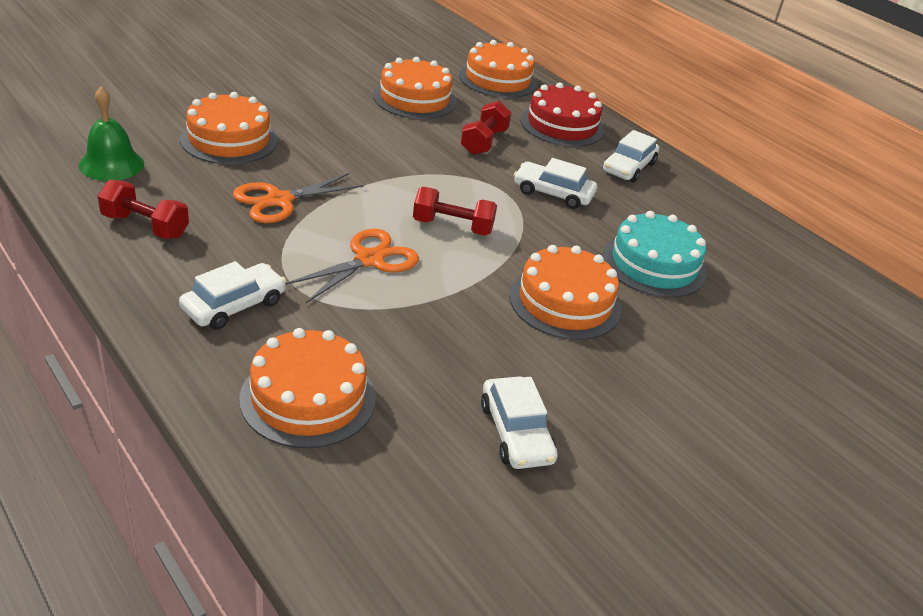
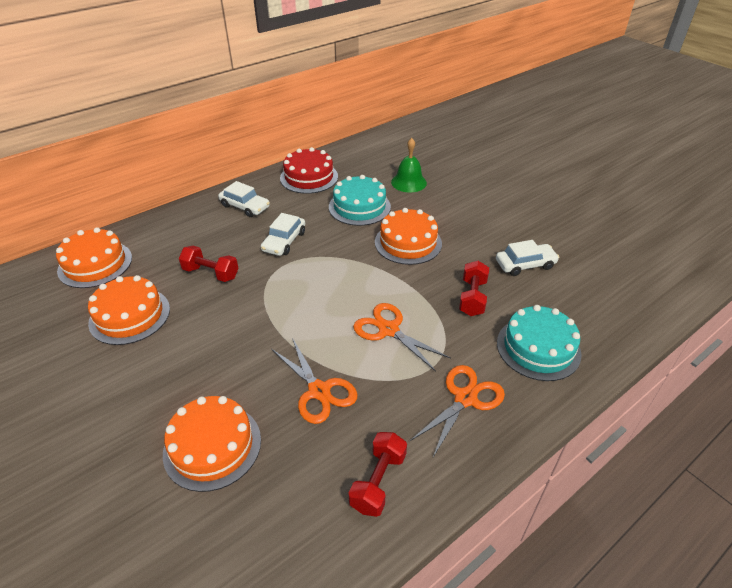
camera: 85 degrees left, 5 degrees up
green bell [79,87,144,181] -> green bell moved to [391,138,427,192]
white car [179,261,286,330] -> orange scissors [410,365,505,457]
orange cake [239,328,376,448] -> turquoise cake [497,305,582,381]
red dumbbell [413,187,497,236] -> red dumbbell moved to [459,261,489,316]
red cake [521,82,604,147] -> red cake moved to [280,147,338,194]

